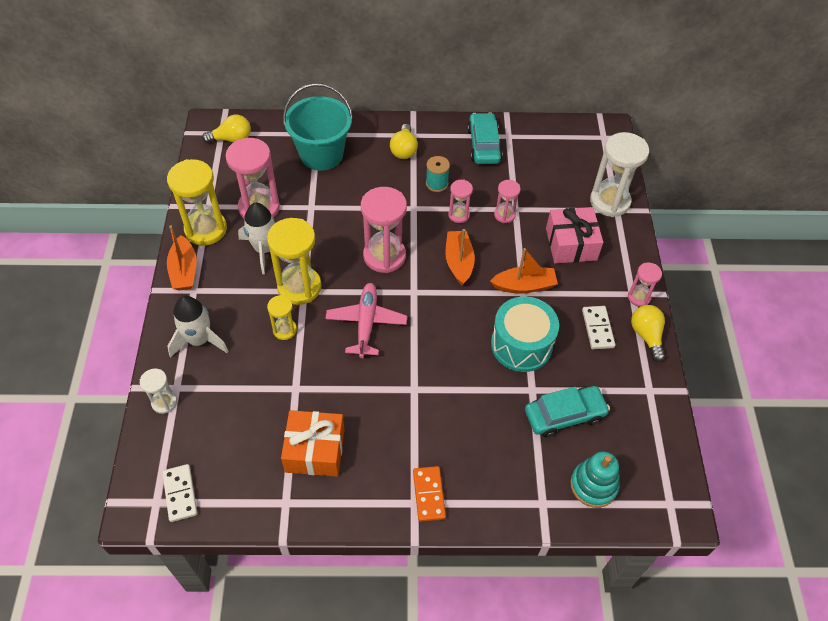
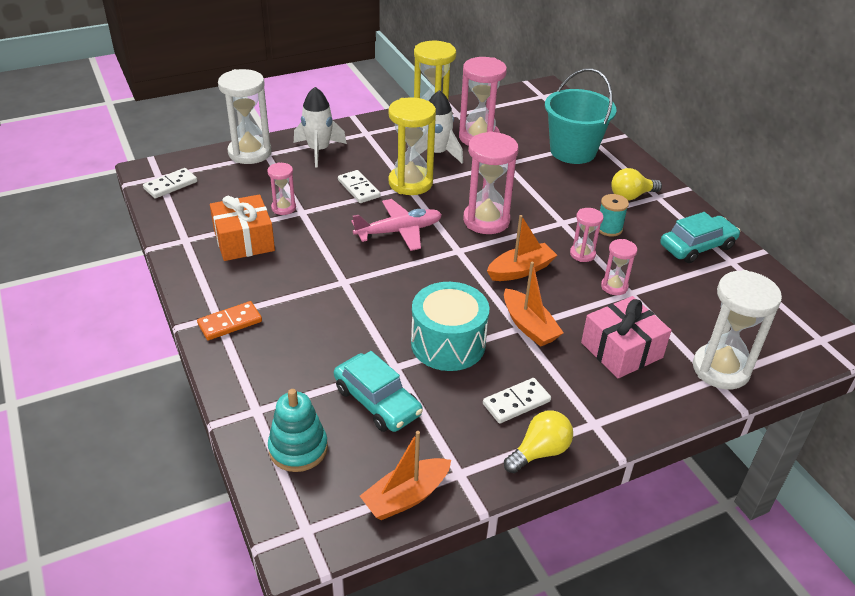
camera: 65 degrees right, 15 degrees down
white hourglass [140,368,177,414] -> white hourglass [218,69,271,164], size x1.90
orange boat [167,225,197,291] -> orange boat moved to [360,431,451,520]
yellow light bulb [202,115,251,143] -> none
yellow hourglass [267,295,297,340] -> white domino [338,170,380,203]
pink hourglass [628,263,662,307] -> pink hourglass moved to [267,162,296,215]

